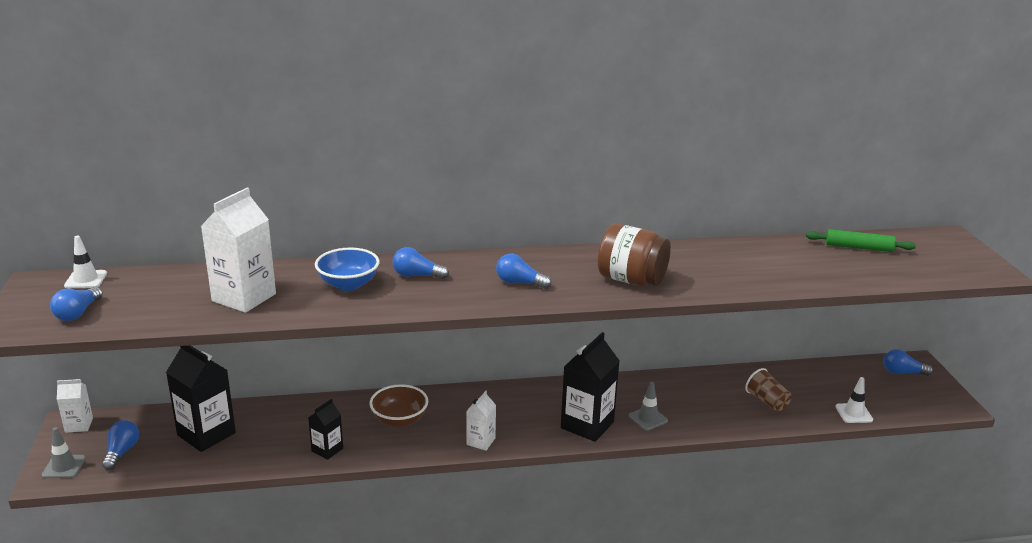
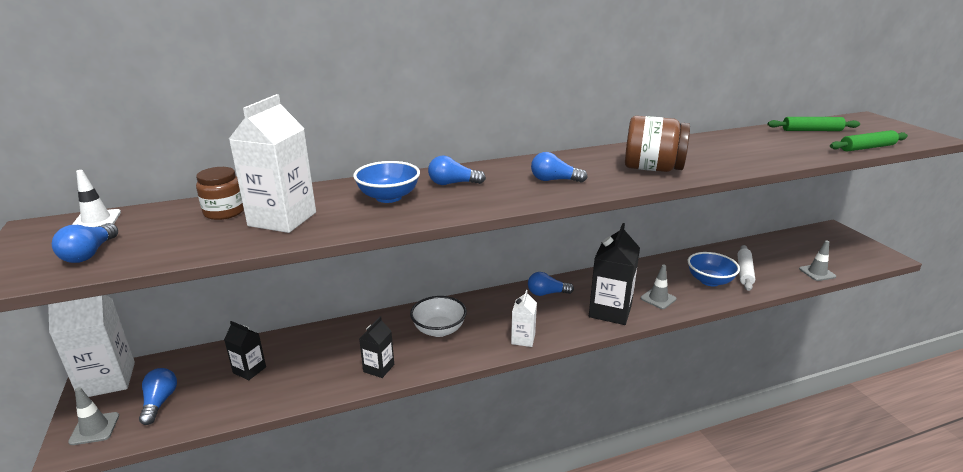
camera: 10 degrees left, 0 degrees up
white carton [57,379,93,433] -> white carton [48,295,135,397], size x1.85
black carton [166,345,236,452] -> black carton [224,321,266,380], size x0.54
brown bowl [369,384,428,428] -> white bowl [410,296,467,337]
brown cup [745,368,791,411] -> white rolling pin [737,245,755,291]
white traffic cone [835,377,873,423] -> grey traffic cone [799,240,836,281]
blue light bulb [884,349,933,376] -> blue light bulb moved to [528,272,574,296]
none -> brown jar [196,167,244,220]
none -> blue bowl [688,252,740,286]
none -> green rolling pin [830,130,908,151]

